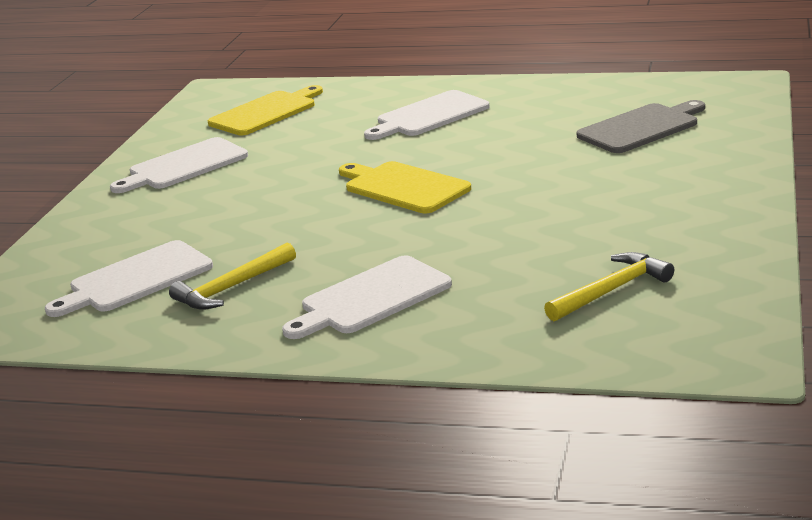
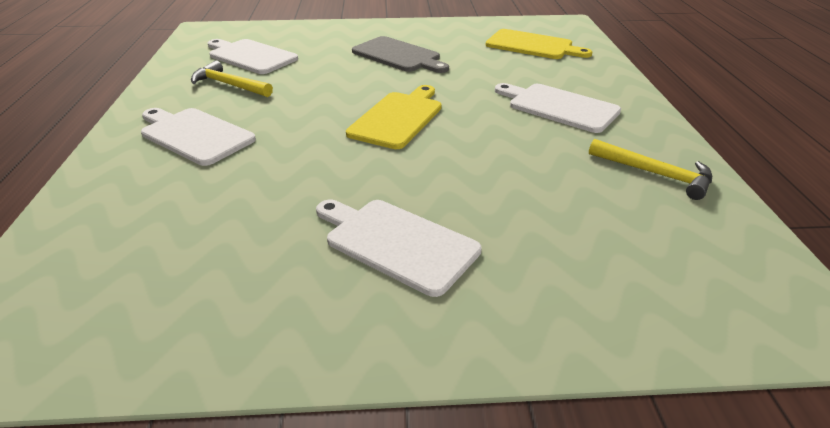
camera: 70 degrees right, 10 degrees up
white cutting board [110,137,248,193] -> white cutting board moved to [316,200,482,297]
yellow hammer [544,252,674,321] -> yellow hammer moved to [589,139,712,200]
grey cutting board [577,100,705,153] -> grey cutting board moved to [352,36,449,73]

